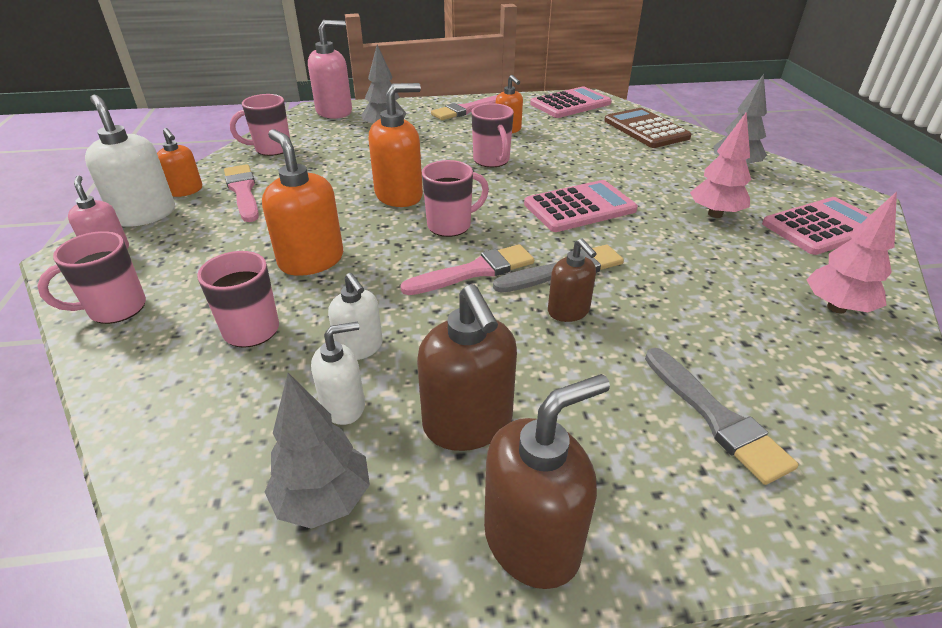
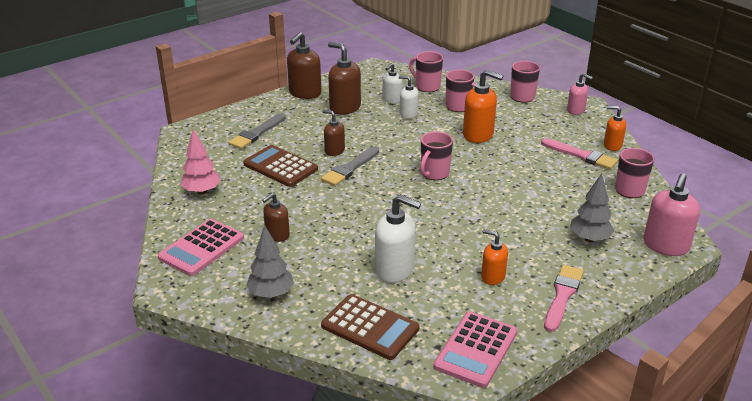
camera: 150 degrees right, 5 degrees down
white soap dispenser [85,95,175,227] -> white soap dispenser moved to [375,195,421,283]
grey tree [265,373,370,529] -> none
orange soap dispenser [368,83,423,207] -> none
pink brush [400,244,534,295] -> none
pink mug [471,103,514,167] -> pink mug moved to [409,51,443,92]
pink calculator [524,180,638,232] -> none
grey brush [645,348,799,485] -> grey brush turned 90 degrees counterclockwise [228,113,285,149]
pink tree [690,112,751,218] -> brown soap dispenser [262,193,290,242]
none -> brown calculator [243,145,318,187]

